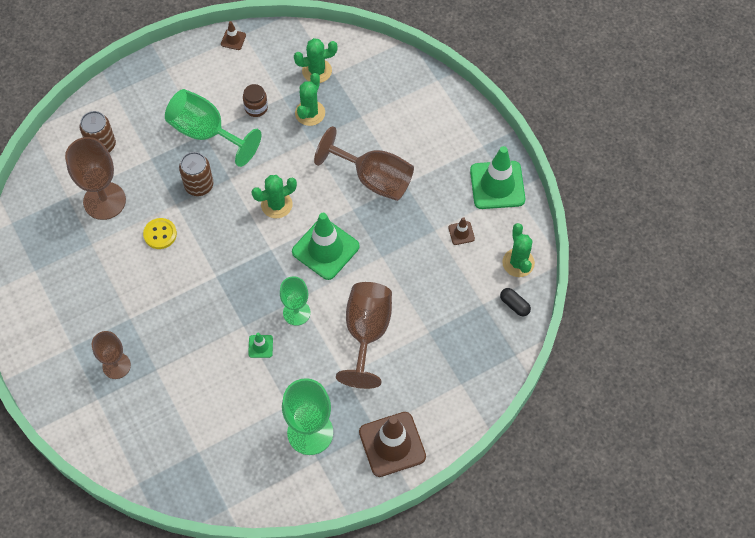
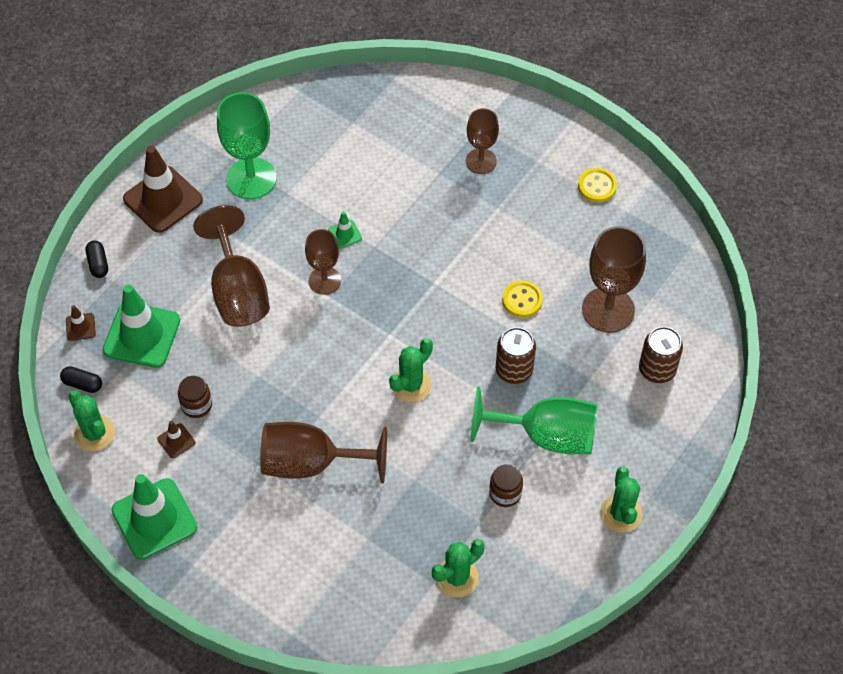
camera: 155 degrees right, 5 degrees down
brown traffic cone [221,21,246,50] -> brown traffic cone moved to [66,305,96,341]
green goblet [280,276,311,326] -> brown goblet [305,229,341,295]
green traffic cone [292,213,360,280] -> green traffic cone moved to [103,285,180,368]
green cactus [295,73,325,126] -> green cactus moved to [600,467,643,533]
none -> black capsule [86,240,108,278]
none -> brown jar [178,376,212,418]
none -> yellow button [578,168,617,202]

